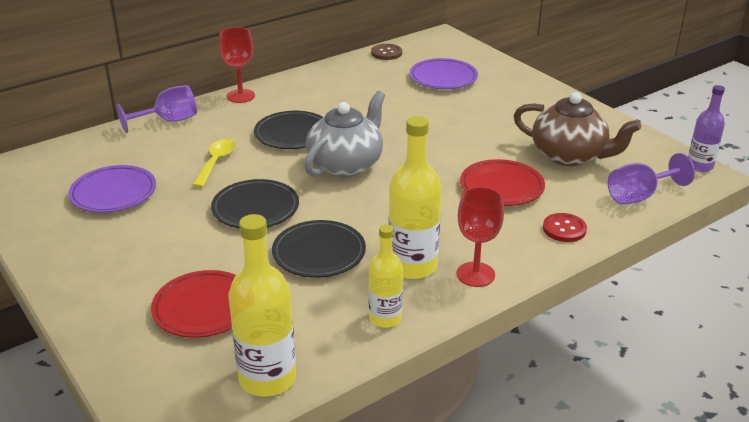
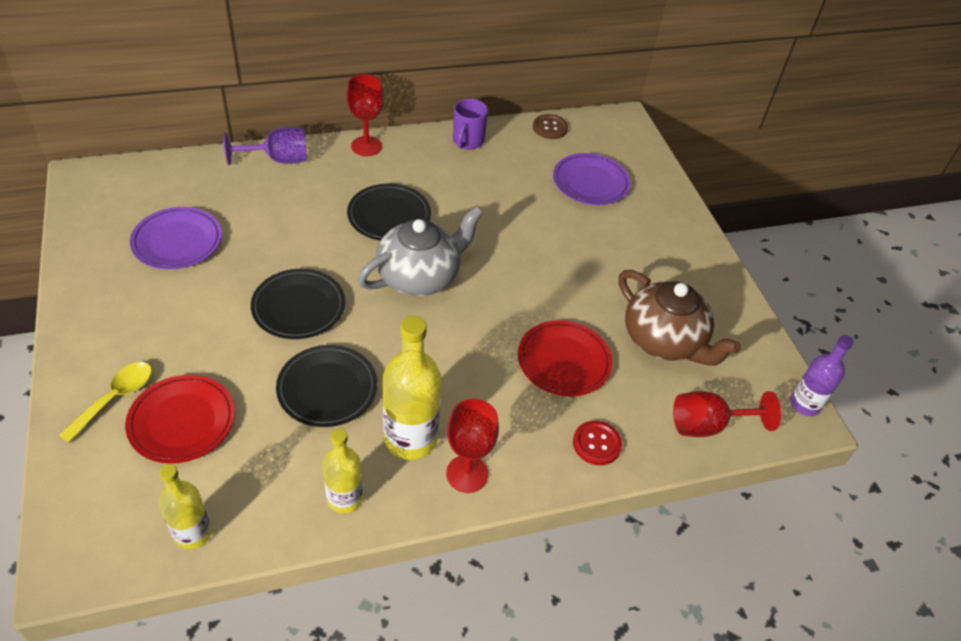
camera: 15 degrees right, 15 degrees up
yellow spoon [192,139,236,188] -> yellow spoon moved to [59,362,152,443]
yellow bottle [228,214,296,397] -> yellow bottle [159,464,212,550], size x0.62
purple goblet [608,153,695,204] -> red goblet [673,391,781,437]
none -> purple mug [453,99,488,149]

